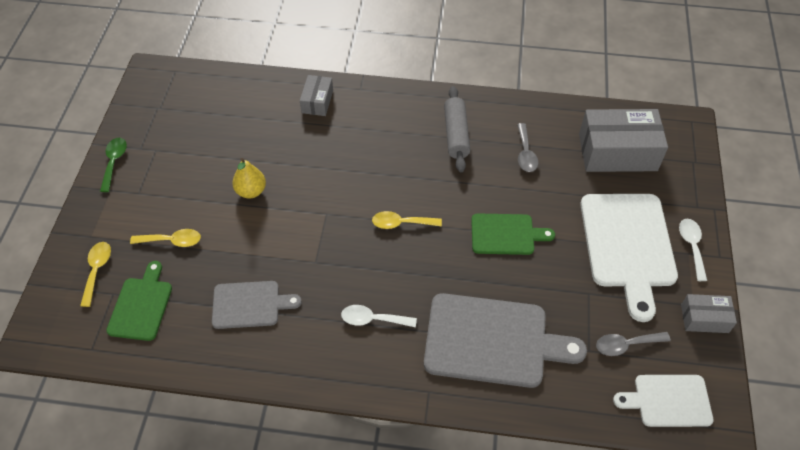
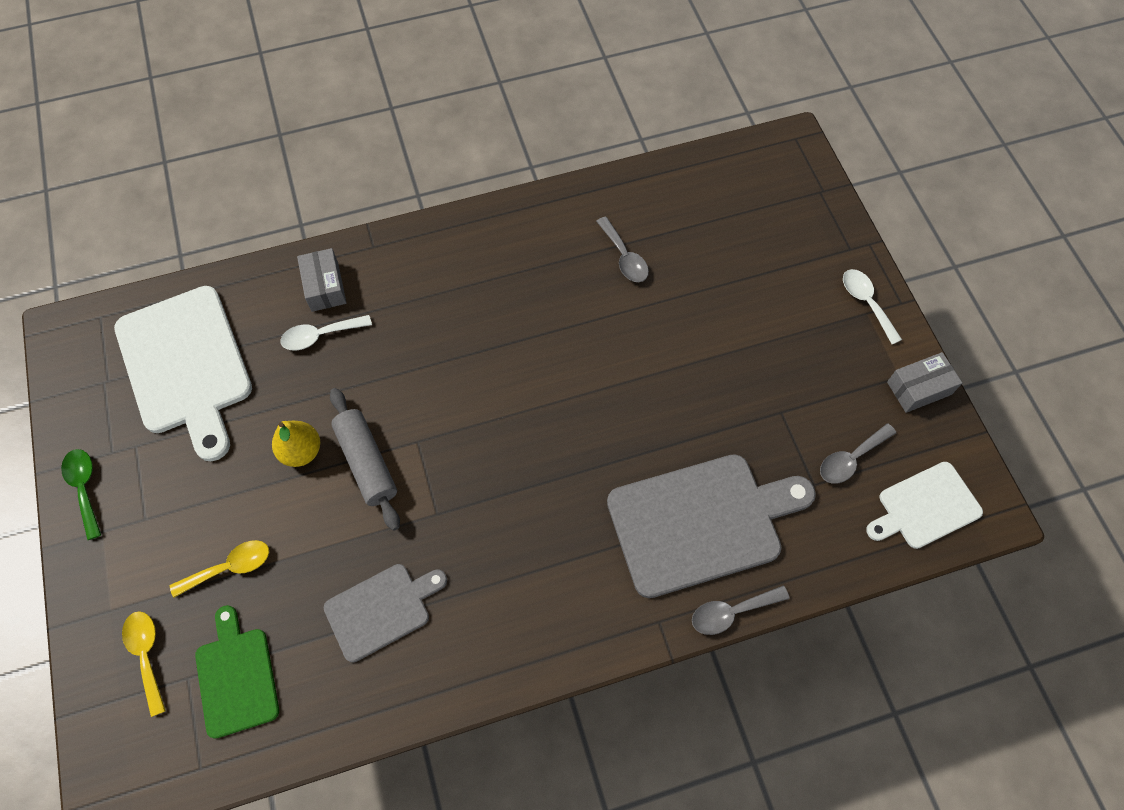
camera: 25 degrees left, 10 degrees up
white spoon [341,305,417,327] -> white spoon moved to [280,315,372,350]
yellow spoon [372,211,442,229] -> none
grey rolling pin [444,86,470,172] -> grey rolling pin moved to [330,388,400,531]
green cutting board [471,213,555,255] -> none
grey box [579,109,668,172] -> none
white cutting board [580,194,678,322] -> white cutting board moved to [114,286,252,461]
none -> grey spoon [692,586,790,635]

